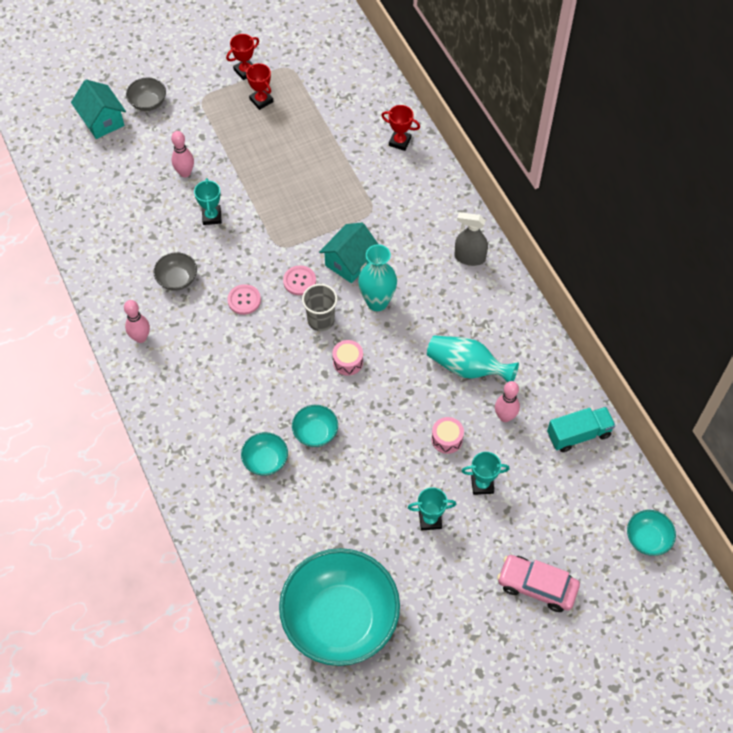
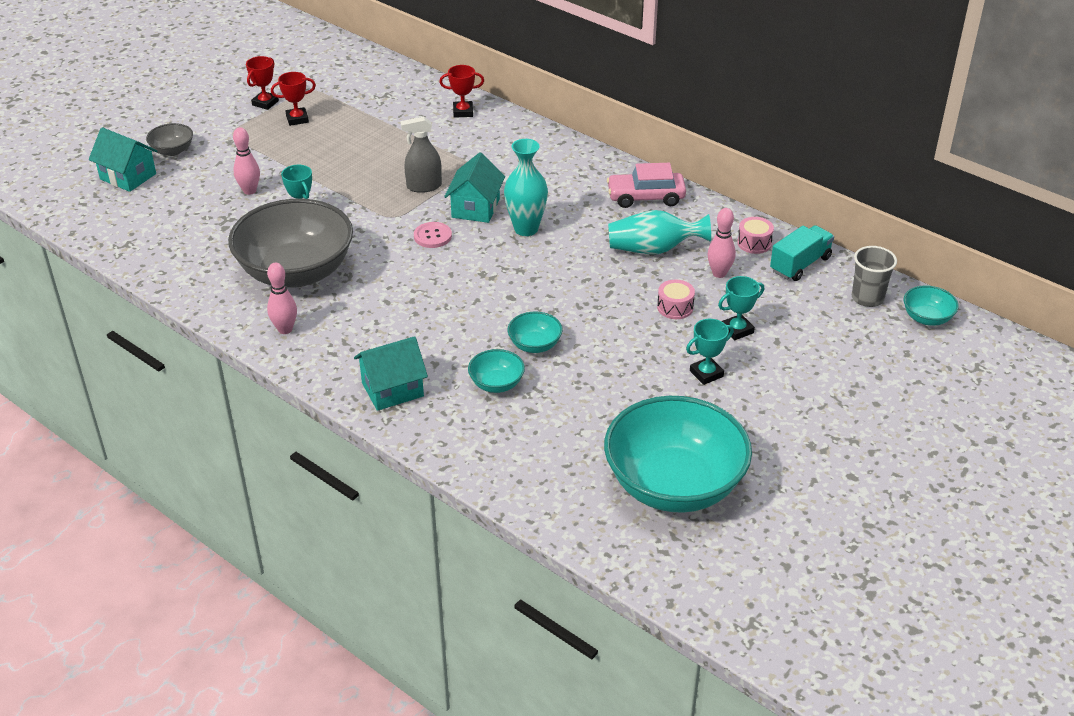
camera: 25 degrees left, 20 degrees down
grey bowl [154,252,197,291] -> grey bowl [228,199,353,288], size x2.36
pink button [227,284,261,315] -> none
red trophy [246,63,273,110] -> red trophy turned 45 degrees counterclockwise [271,72,316,126]
grey cup [302,284,338,331] -> grey cup moved to [852,246,897,307]
pink drum [333,340,363,376] -> pink drum moved to [737,217,774,254]
grey spray bottle [454,212,488,266] -> grey spray bottle moved to [401,117,442,193]
pink car [497,555,580,612] -> pink car moved to [607,163,686,208]
none -> turquoise house [354,336,428,411]

